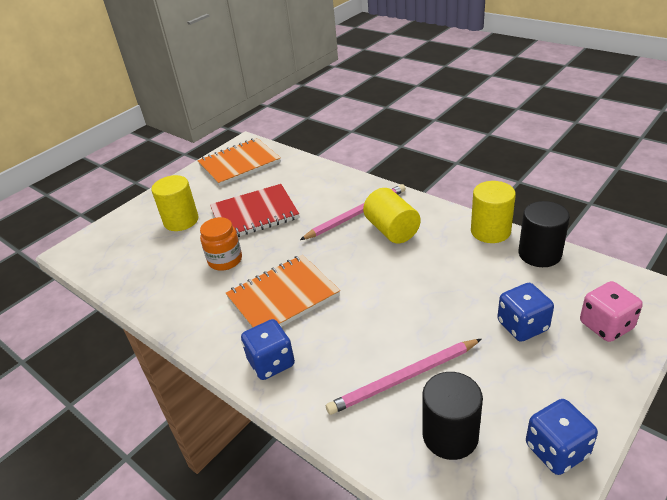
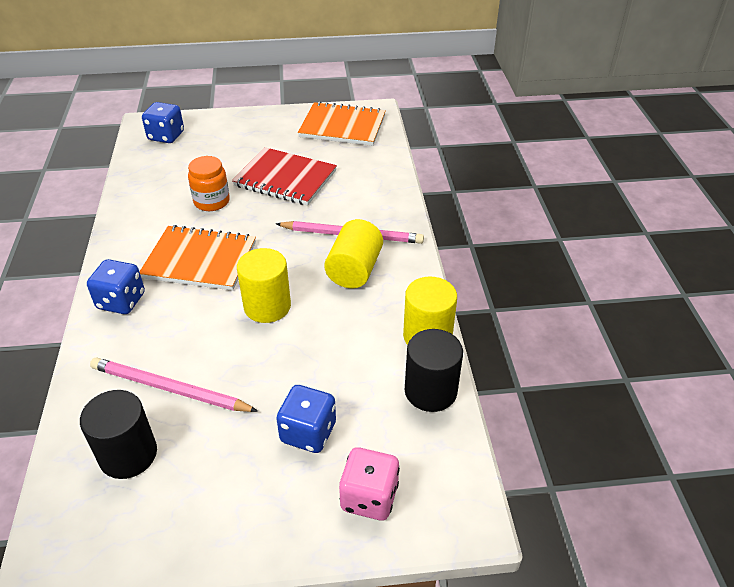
camera: 40 degrees right, 5 degrees up
yellow cylinder [151,175,198,231] -> yellow cylinder moved to [237,248,291,323]
blue dice [526,399,598,475] -> blue dice moved to [142,102,184,143]

